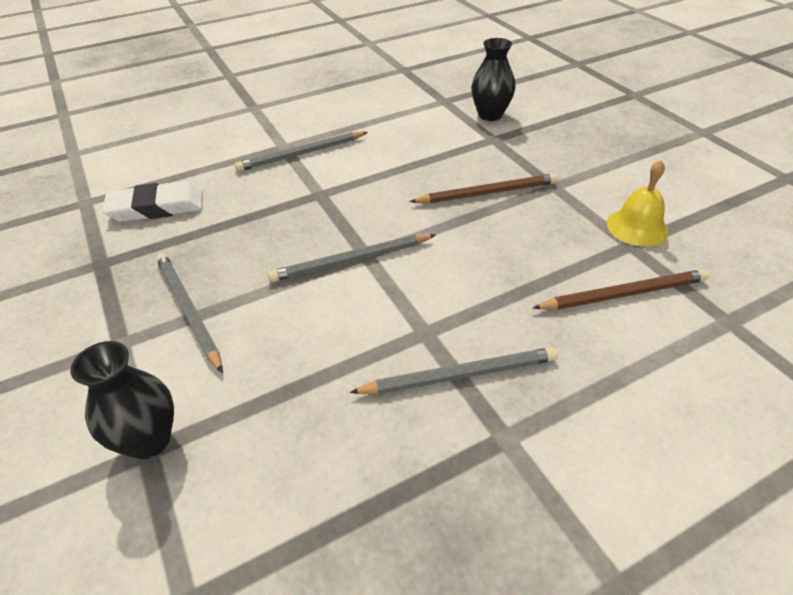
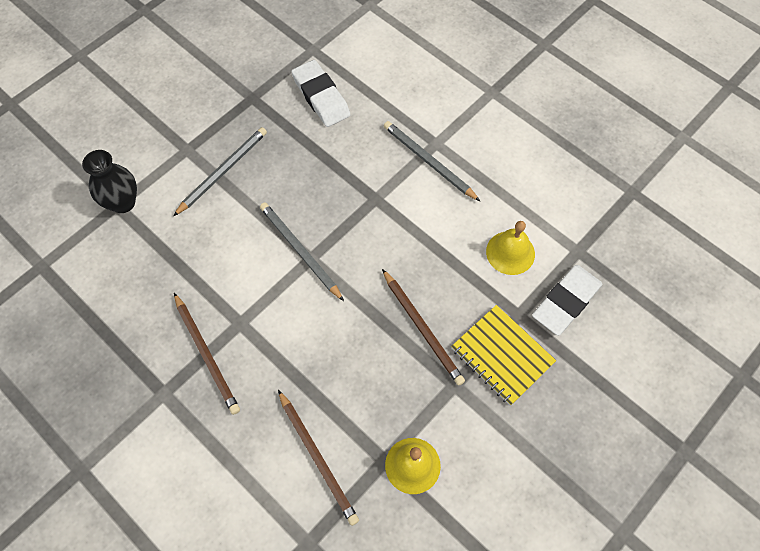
camera: 70 degrees right, 20 degrees up
grey pencil [350,347,558,395] -> brown pencil [174,293,240,415]
black vase [471,38,516,121] -> white eraser [532,265,602,336]
none -> yellow notebook [451,305,556,406]
none -> yellow bell [486,221,535,275]

